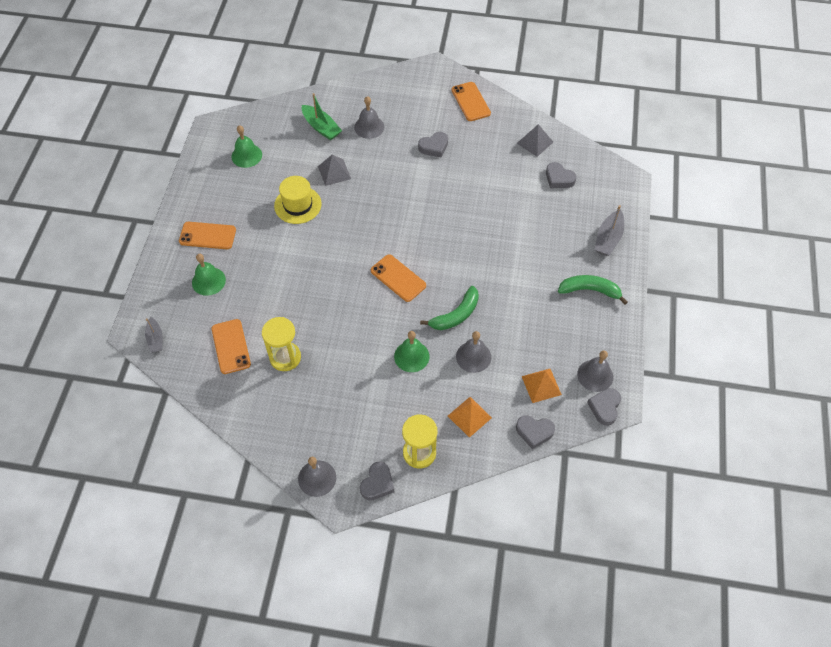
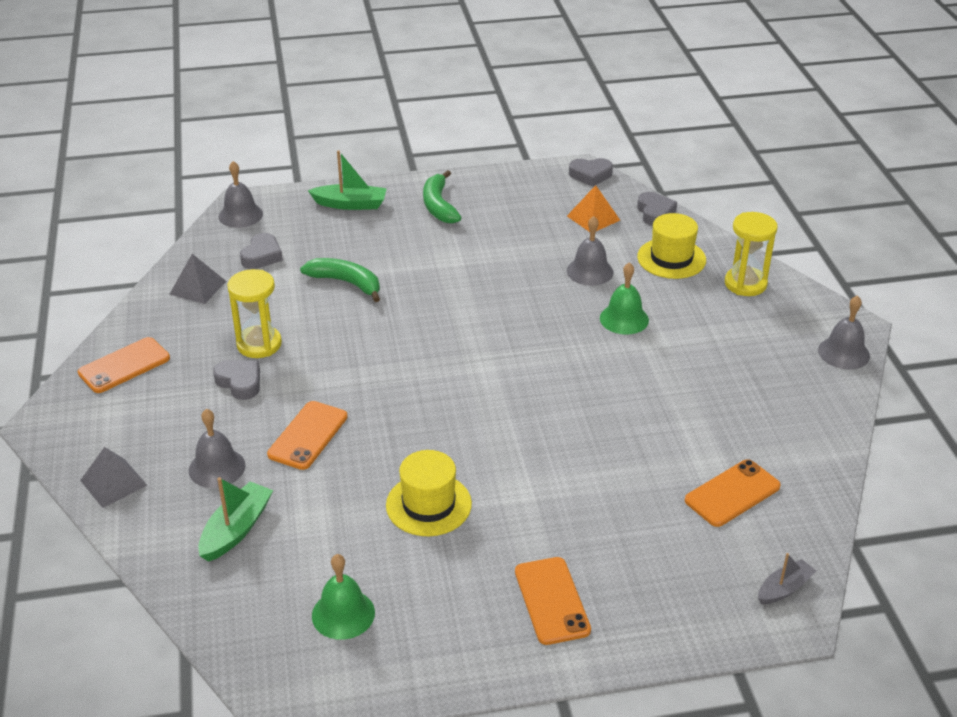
camera: 110 degrees left, 20 degrees down
green bell [192,254,226,296] -> none
yellow hourglass [262,317,301,371] -> yellow hourglass moved to [227,269,282,358]
grey pyramid [318,154,351,186] -> grey pyramid moved to [80,447,147,508]
grey heart [360,461,394,501] -> none
orange phone [371,254,426,302] -> orange phone moved to [267,401,348,470]
green banana [420,286,479,330] -> green banana moved to [300,258,380,302]
orange pyramid [448,397,492,438] -> yellow hat [637,213,706,279]
grey bell [577,351,613,392] -> grey bell moved to [218,161,263,228]
grey boat [594,205,624,256] -> green boat [308,150,387,210]

